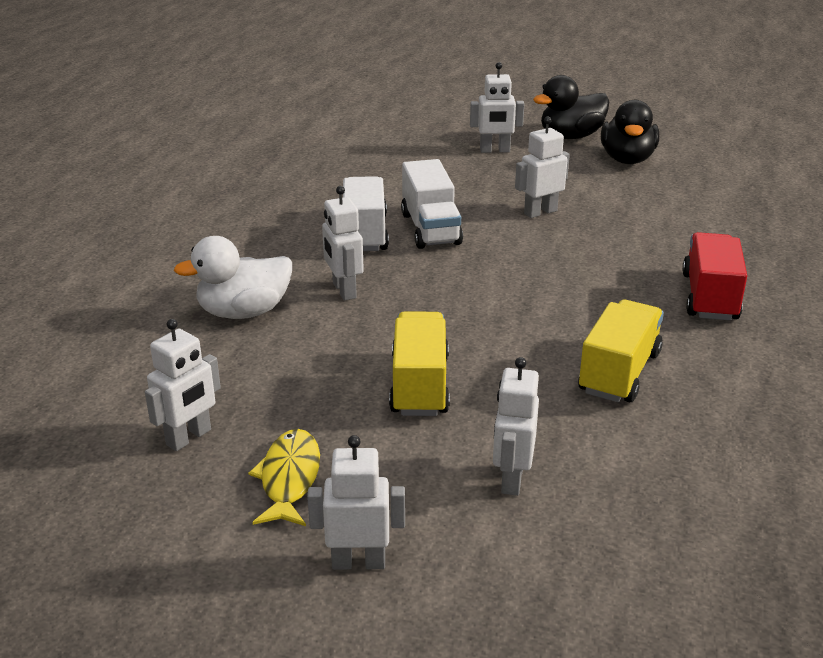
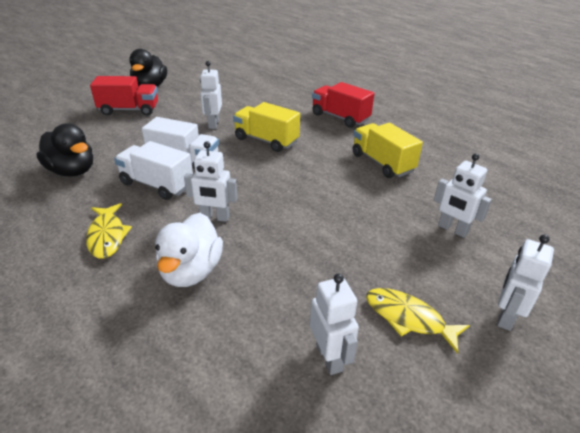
camera: 60 degrees left, 5 degrees up
yellow truck [389,311,450,416] -> yellow truck moved to [233,102,300,152]
white robot [470,62,524,153] -> red truck [90,76,158,115]
black duck [601,100,659,164] -> black duck moved to [36,124,93,176]
none -> yellow fish [86,203,132,259]

